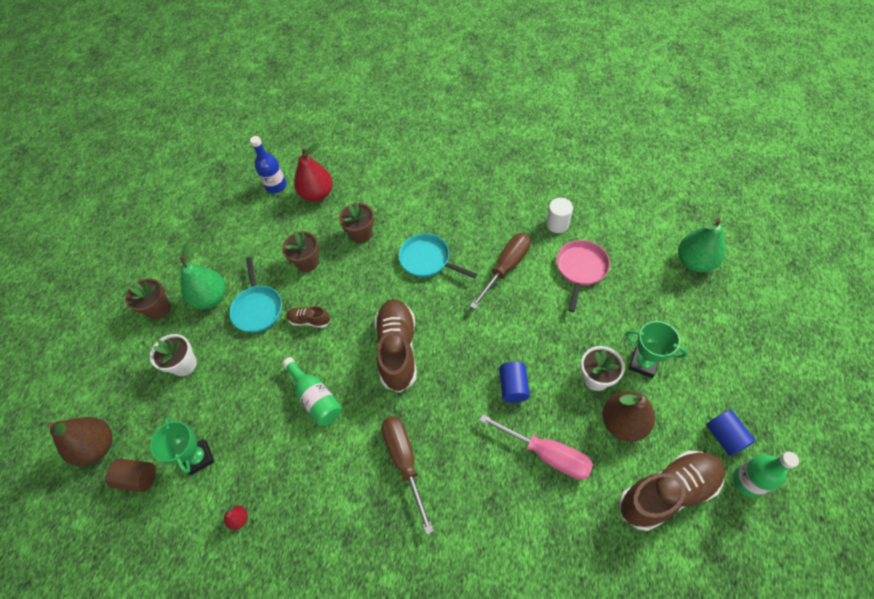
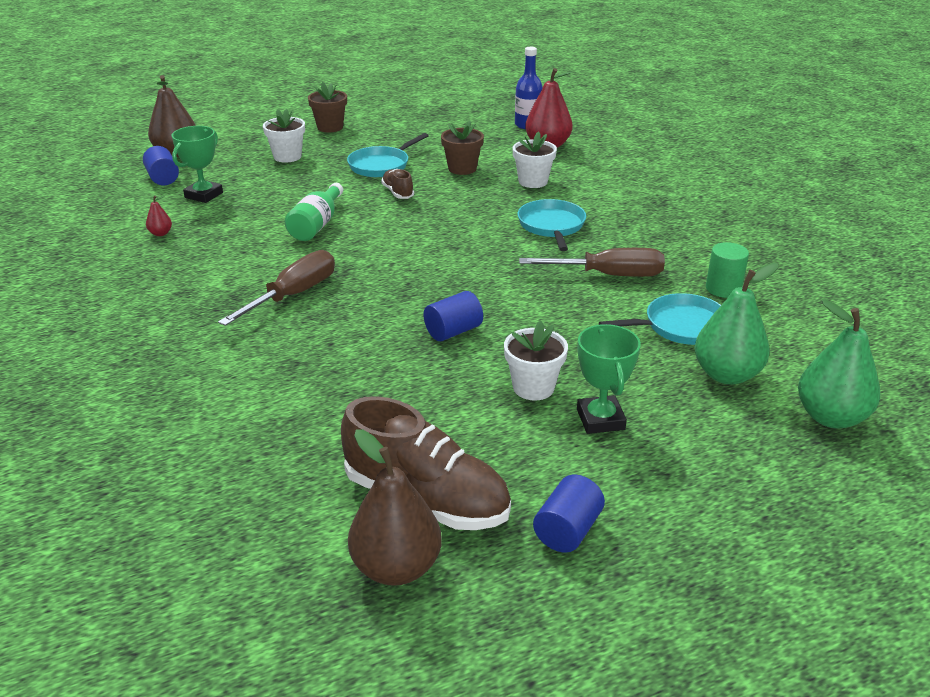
camera: 50 degrees right, 25 degrees down
brown cylinder [106,458,156,492] -> blue cylinder [143,146,179,185]
green pear [180,241,226,309] -> green pear moved to [695,263,778,385]
brown flower pot [339,202,374,243] -> white flower pot [512,131,557,188]
brown shoe [375,299,417,393] -> none
pink screwdriver [479,414,593,479] -> none
white cylinder [546,198,573,233] -> green cylinder [706,242,749,298]
pink pan [557,240,610,312] -> turquoise pan [599,293,721,345]
brown pear [602,391,655,442] -> brown pear moved to [348,429,442,586]
green bottle [733,452,799,497] -> none

